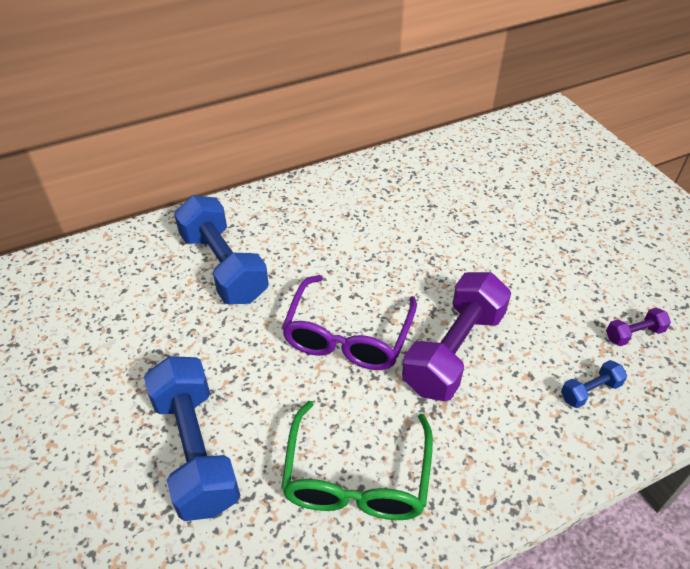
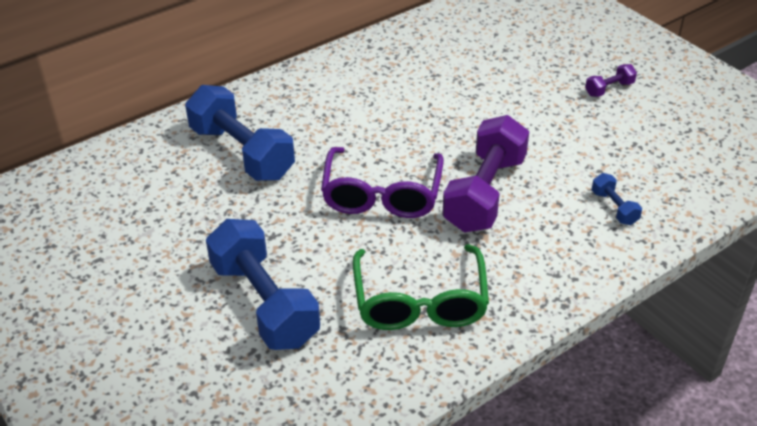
camera: 10 degrees left, 5 degrees down
blue dumbbell [561,360,627,408] -> blue dumbbell turned 75 degrees counterclockwise [592,173,642,225]
purple dumbbell [606,307,671,346] -> purple dumbbell moved to [585,64,637,97]

